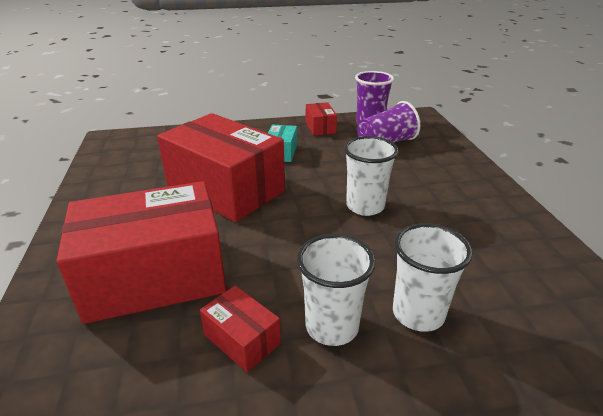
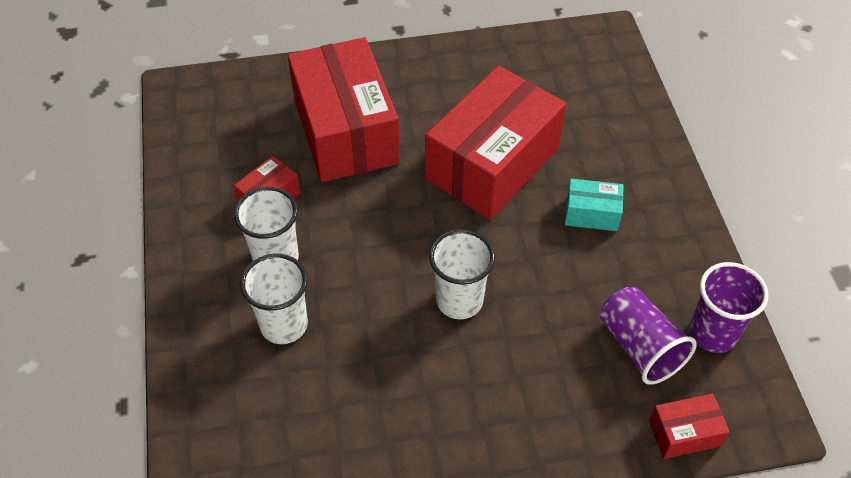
camera: 90 degrees right, 20 degrees up
red box [306,102,337,136] -> red box moved to [649,394,730,459]

